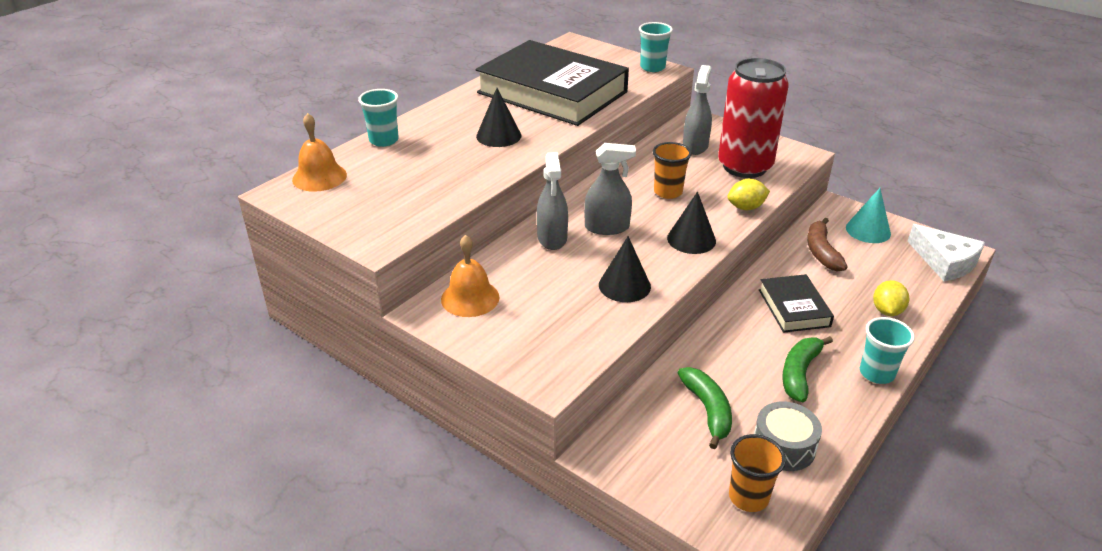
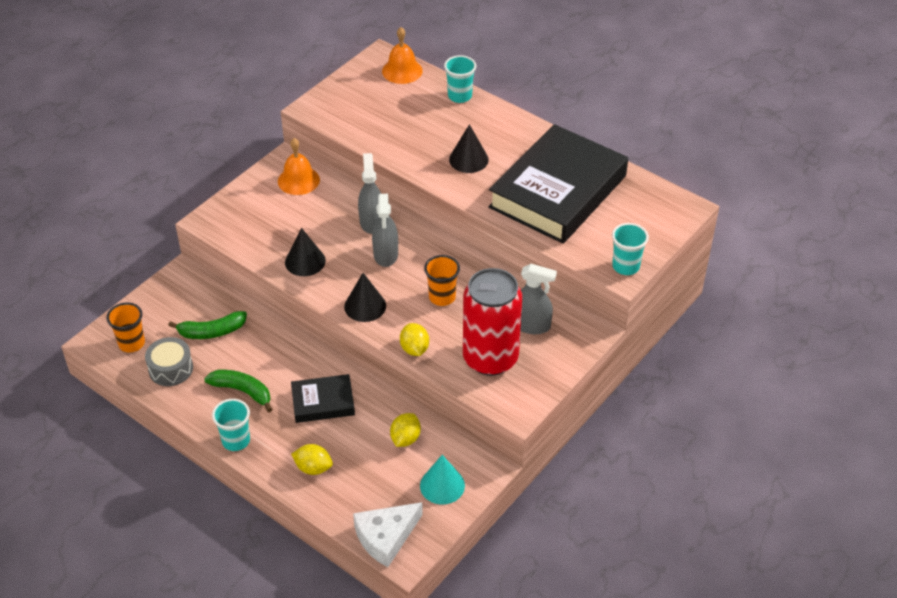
camera: 90 degrees right, 10 degrees up
grey spray bottle [537,152,568,250] -> grey spray bottle turned 90 degrees clockwise [358,153,381,234]
brown banana [807,218,847,272] -> yellow lemon [390,413,421,447]

